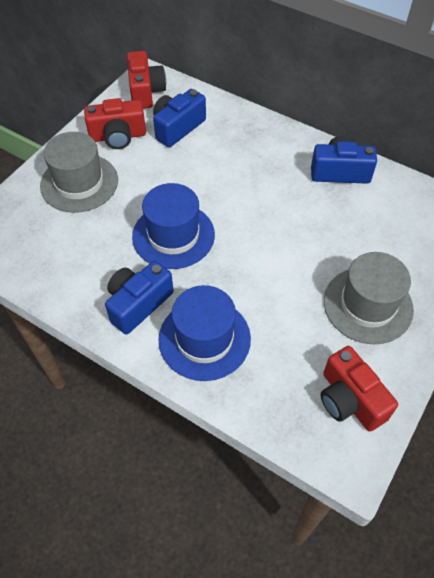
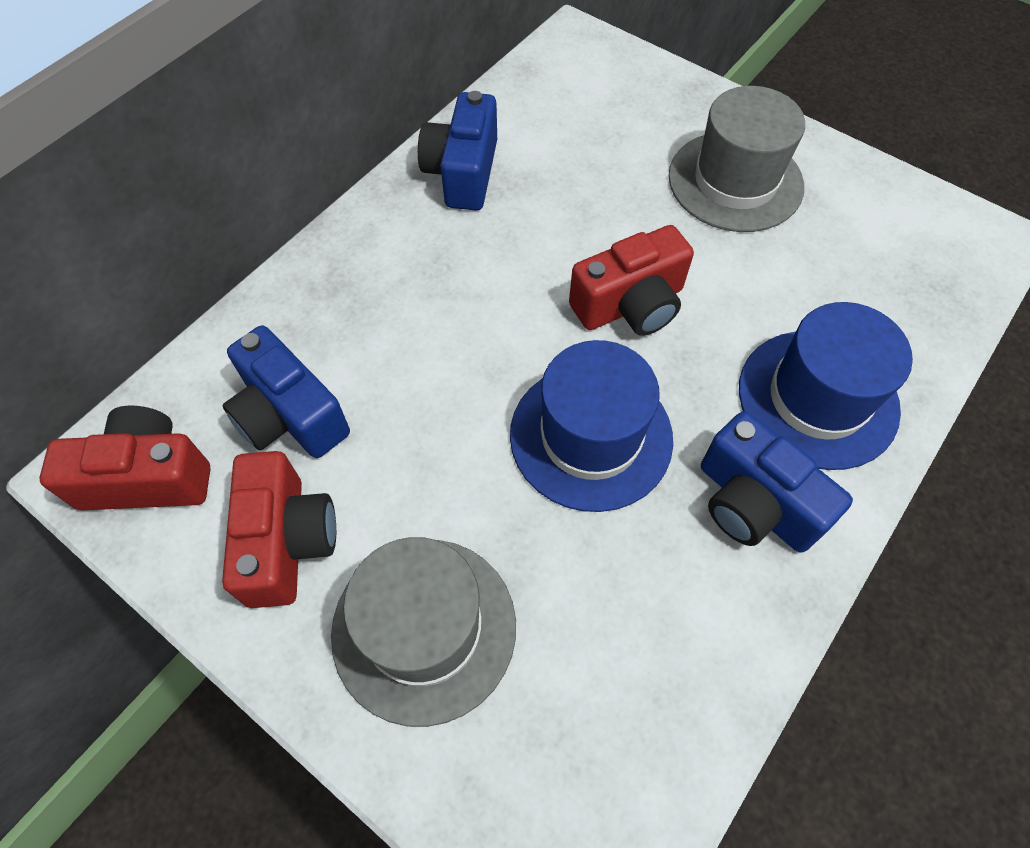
camera: 85 degrees left, 5 degrees up
red camera [320,346,398,432] -> red camera moved to [569,225,694,336]

